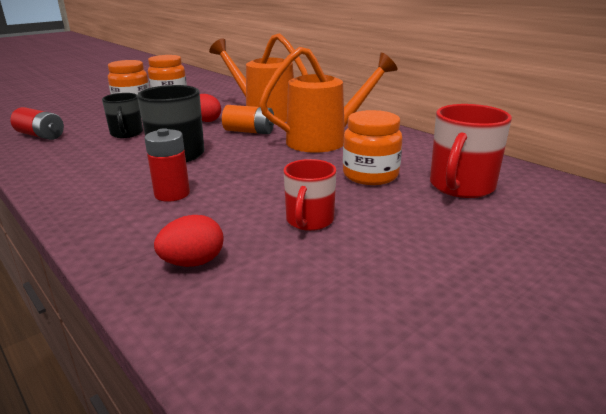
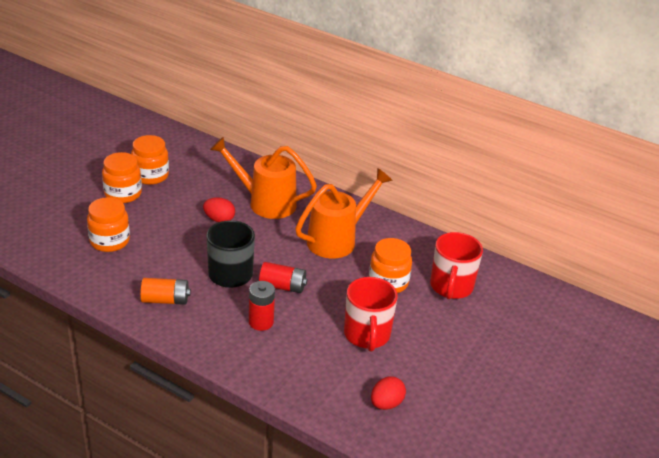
camera: 20 degrees left, 10 degrees up
red battery [10,107,64,140] -> red battery moved to [259,262,307,293]
black mug [102,93,143,138] -> none
red egg [154,215,224,267] -> red egg moved to [371,376,406,410]
orange battery [222,105,274,134] -> orange battery moved to [140,278,191,305]
red mug [283,159,336,231] -> red mug [344,277,398,351], size x1.52
none -> orange jar [87,197,130,252]

